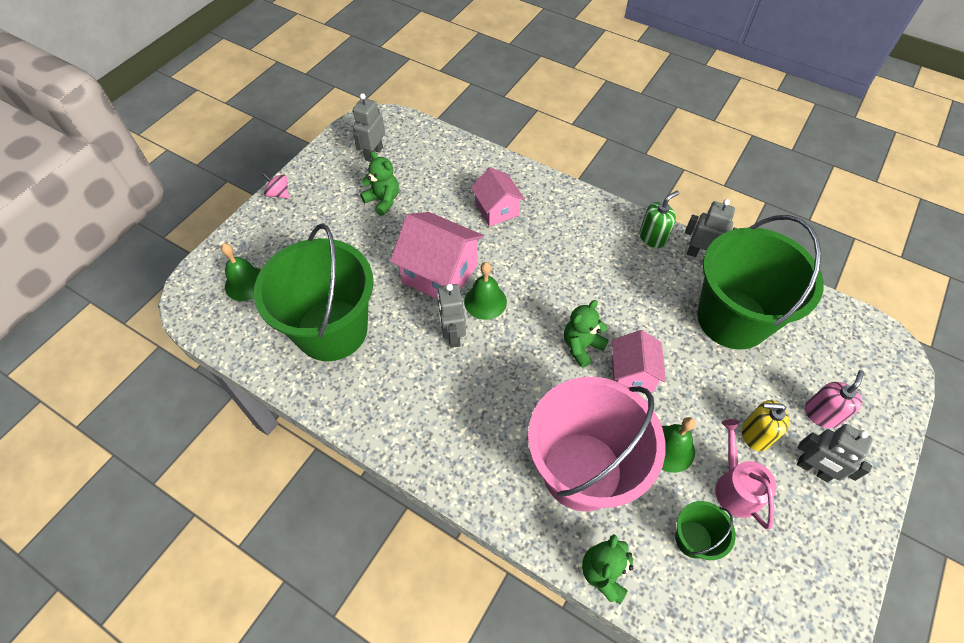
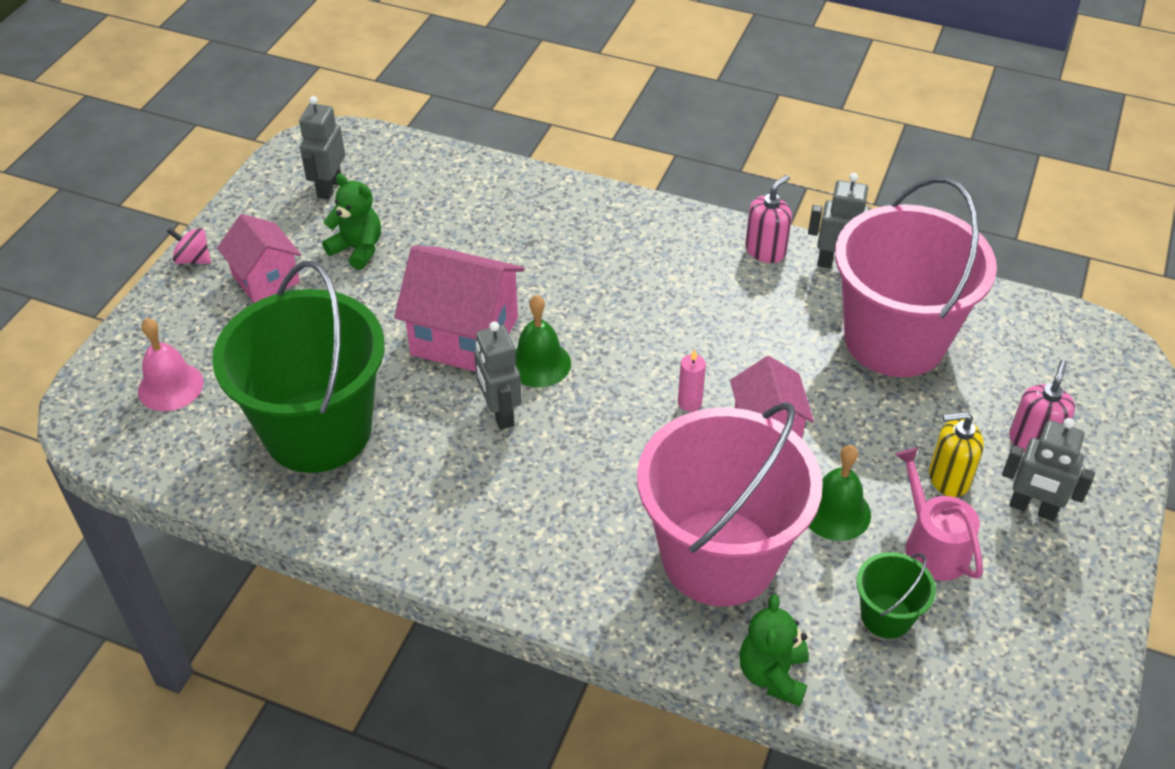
camera: 10 degrees left, 10 degrees down
green bell [221,243,261,301] -> pink bell [138,318,203,411]
pink house [470,167,525,227] -> pink house moved to [217,214,301,303]
green teddy bear [564,300,609,368] -> pink candle [678,349,706,412]
green soap dispenser [639,191,679,248] -> pink soap dispenser [745,175,792,263]
green bucket [697,215,824,350] -> pink bucket [835,177,997,377]

